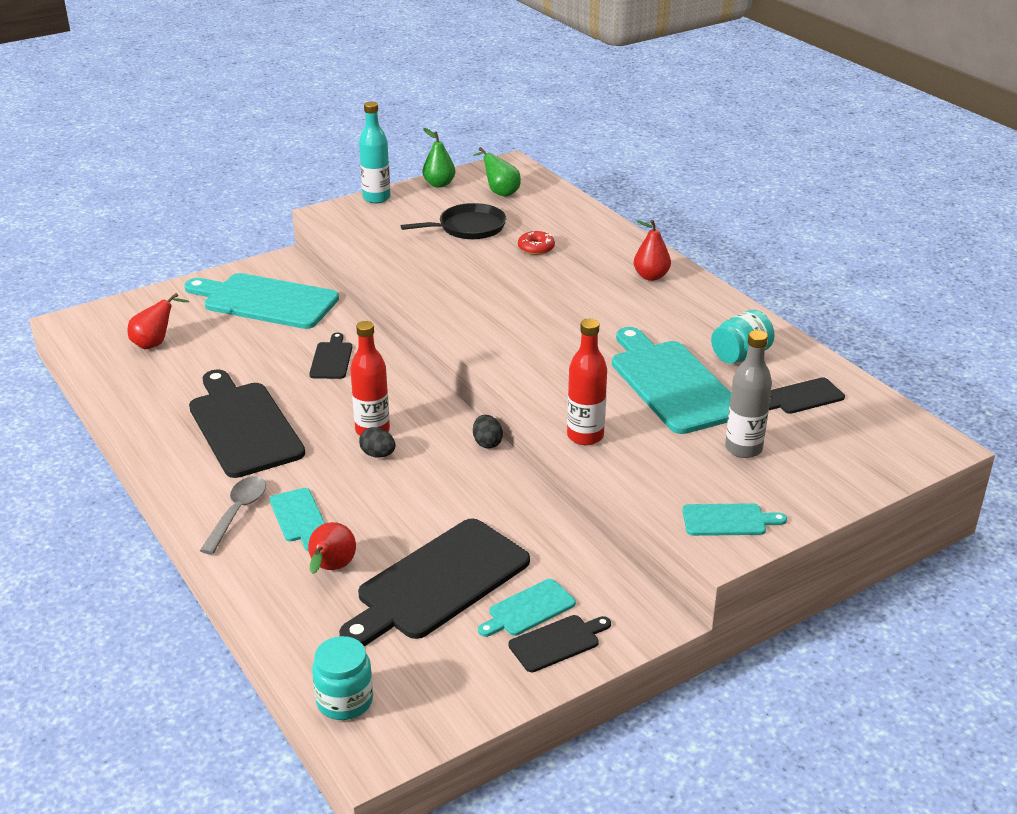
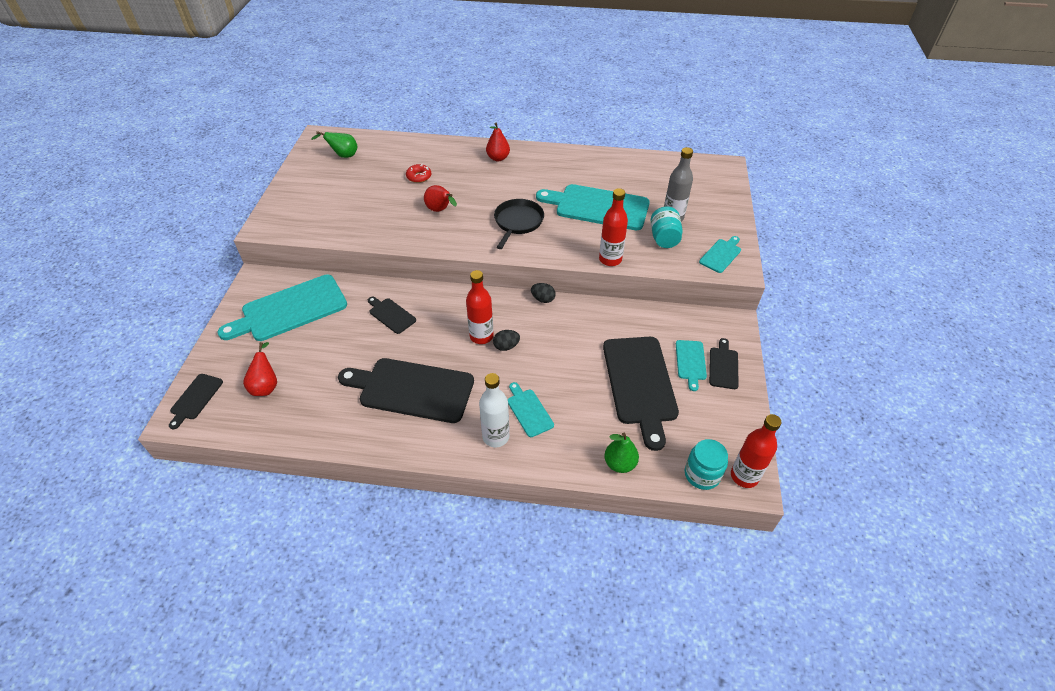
camera: 50 degrees left, 15 degrees up
grey spoon [200,476,266,554] -> white bottle [479,373,509,447]
turquoise cutting board [270,488,325,552] -> turquoise cutting board turned 135 degrees counterclockwise [508,382,554,437]
red pear [308,522,356,574] -> red pear moved to [424,185,457,212]
turquoise bottle [359,102,391,203] -> none
black pan [401,203,506,239] -> black pan moved to [494,199,544,249]
green pear [423,128,455,188] -> green pear moved to [604,433,639,473]
turquoise jar [711,310,774,364] -> turquoise jar moved to [651,207,683,248]
black cutting board [769,377,845,414] -> black cutting board moved to [169,374,223,429]
none -> red bottle [731,414,782,488]

